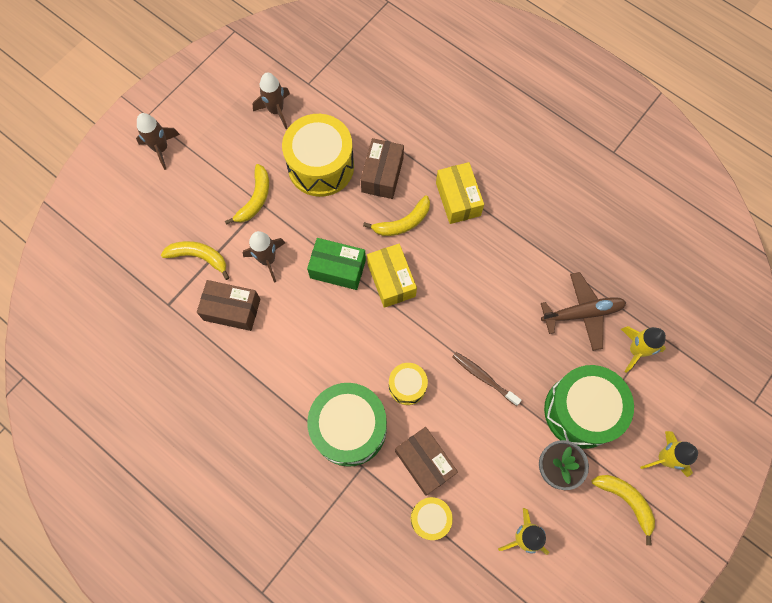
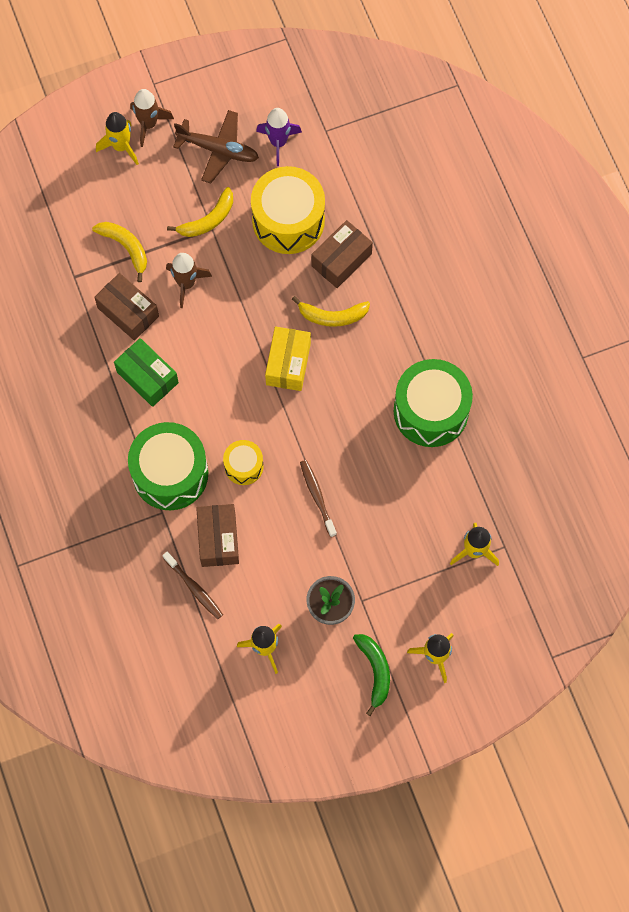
camera: 30 degrees right, 0 degrees up
brown rocket [253,72,290,129] -> purple rocket [256,108,302,166]
green box [307,238,366,290] -> green box moved to [114,338,179,407]
yellow drum [411,497,453,540] -> brown toothbrush [162,552,223,619]
yellow box [436,162,484,224] -> none
brown plane [541,272,626,351] -> brown plane moved to [173,110,259,184]
green drum [544,365,634,449] -> green drum moved to [394,359,473,447]
yellow banana [592,475,655,545] -> green banana [353,634,390,716]
none -> yellow rocket [96,112,139,165]

